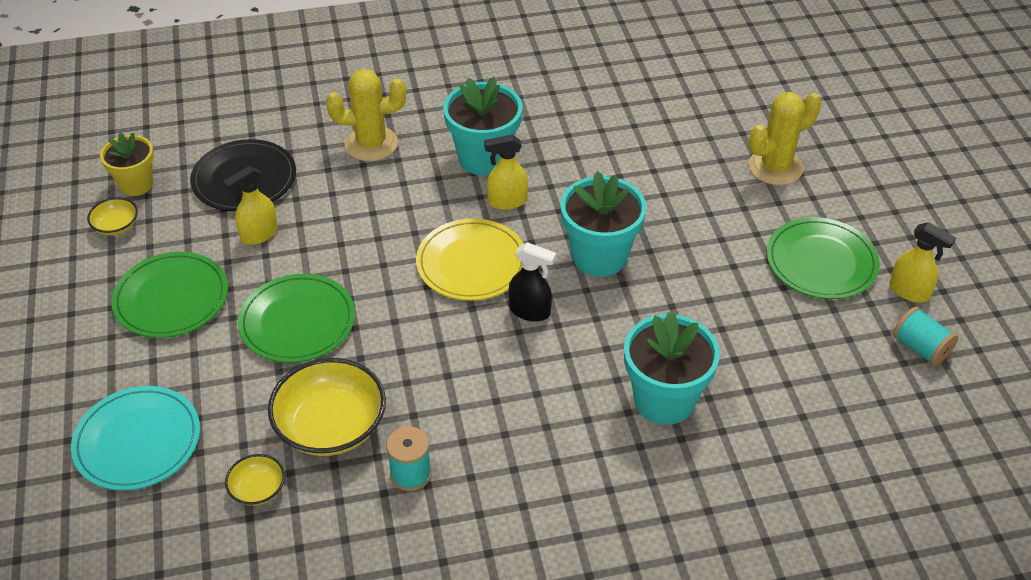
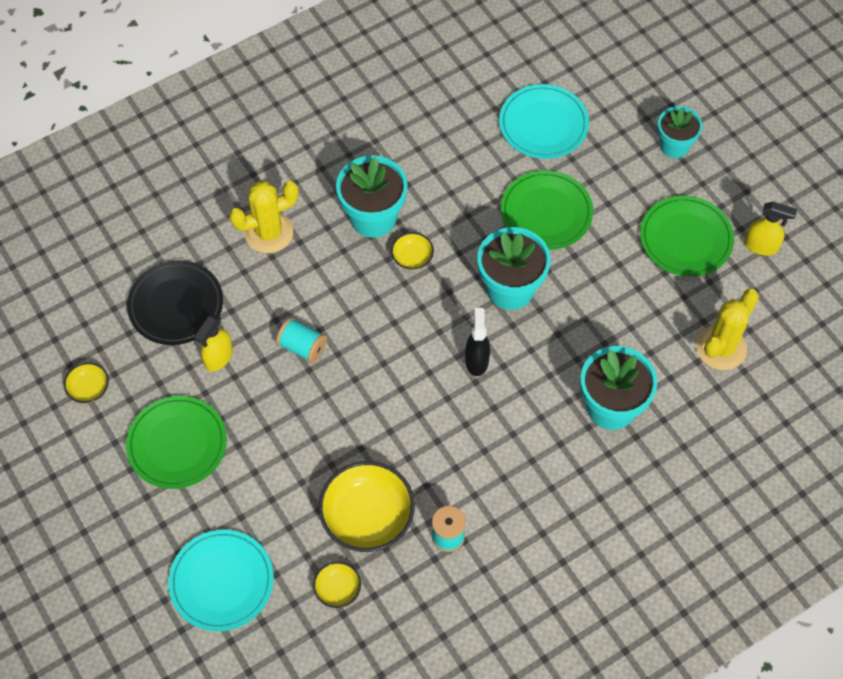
camera: 20 degrees left, 15 degrees up
yellow flower pot [100,133,154,196] -> none
green plate [238,274,355,363] -> green plate moved to [501,170,593,250]
yellow plate [416,218,524,301] -> none
yellow spray bottle [484,134,528,210] -> yellow bowl [391,232,434,270]
black spray bottle [508,242,556,322] -> black spray bottle turned 90 degrees counterclockwise [465,308,490,376]
yellow cactus [749,92,822,185] -> yellow cactus moved to [696,289,759,370]
turquoise spool [893,307,958,366] -> turquoise spool moved to [276,317,327,363]
none -> turquoise plate [499,84,589,159]
none -> turquoise flower pot [658,106,702,158]

